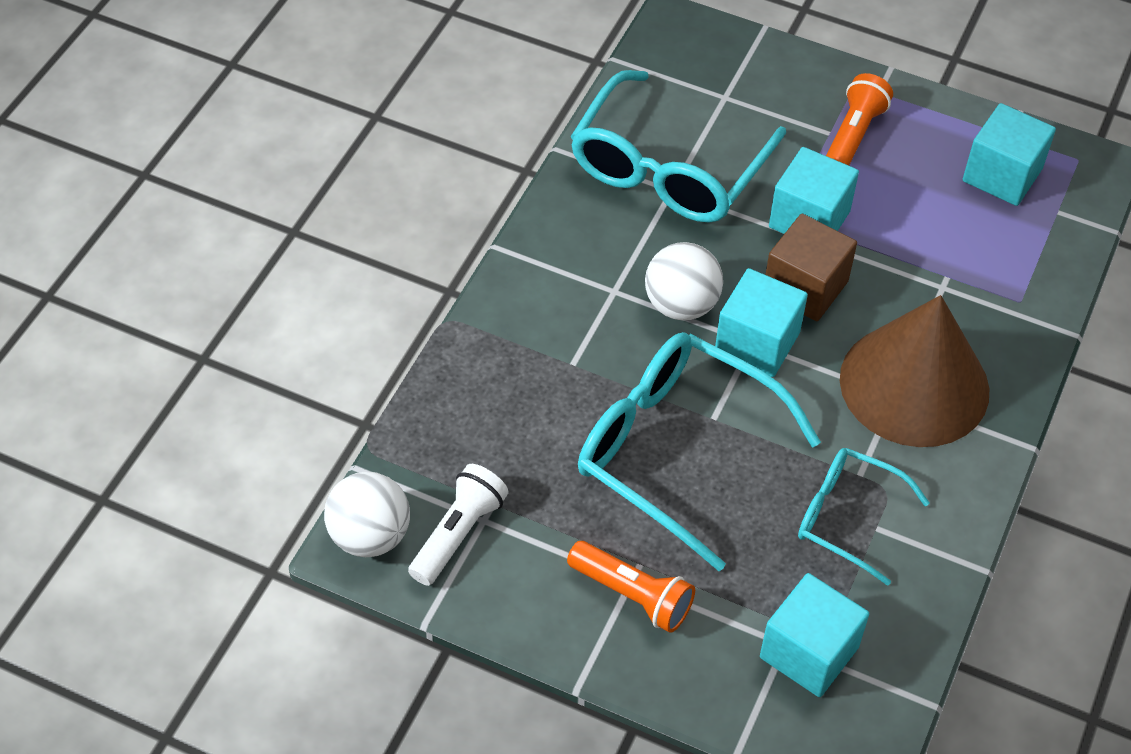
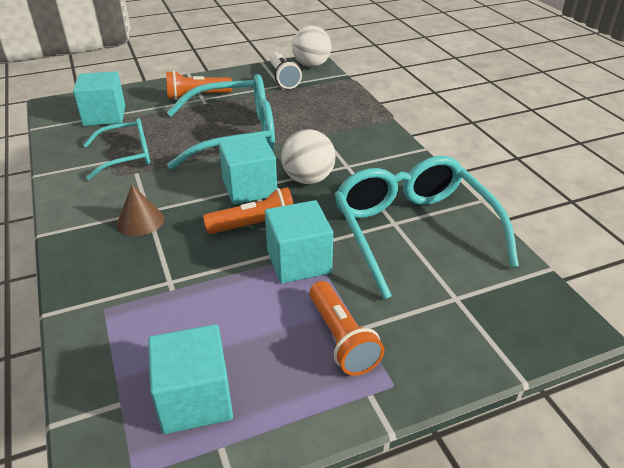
camera: 135 degrees right, 15 degrees down
brown cube [765,213,857,321] -> orange flashlight [203,187,293,234]
brown cone [840,295,989,447] -> brown cone [117,185,164,236], size x0.42

